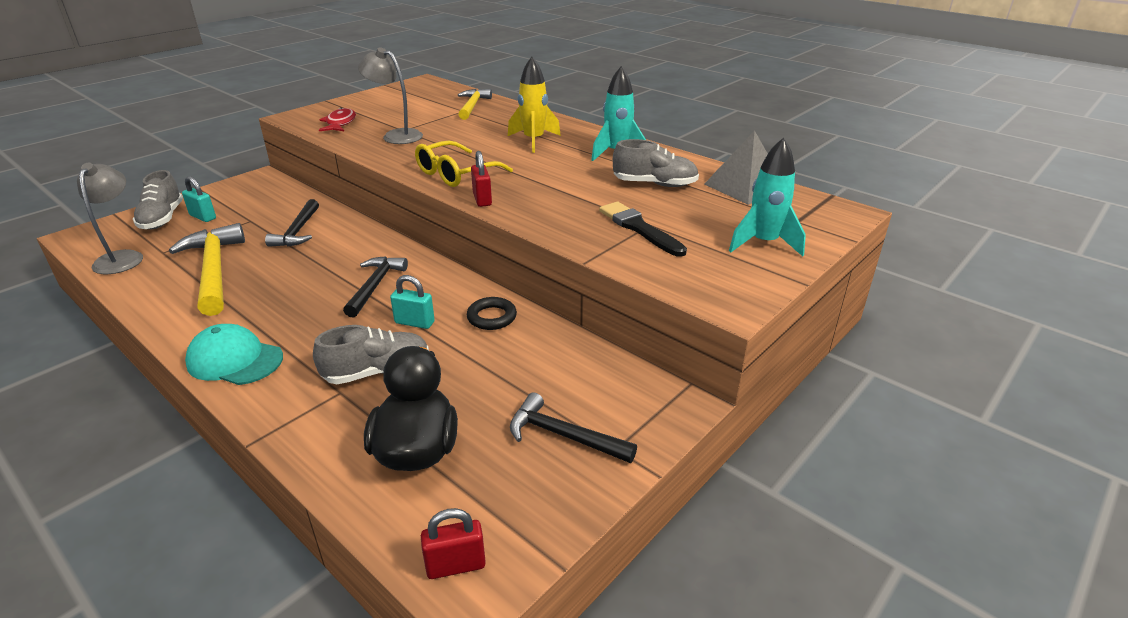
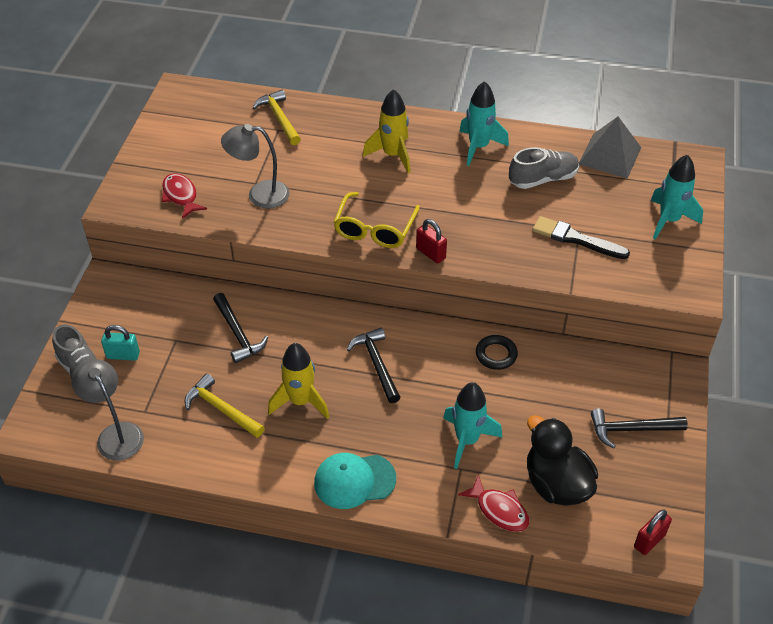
camera: 30 degrees left, 15 degrees up
yellow hammer [169,223,245,316] -> yellow hammer [185,373,265,438], size x0.63
grey shoe [313,325,429,384] -> turquoise rocket [443,382,502,469]
turquoise padlock [390,275,435,329] -> none
none -> yellow rocket [268,343,329,419]
none -> red fish [458,474,529,532]

